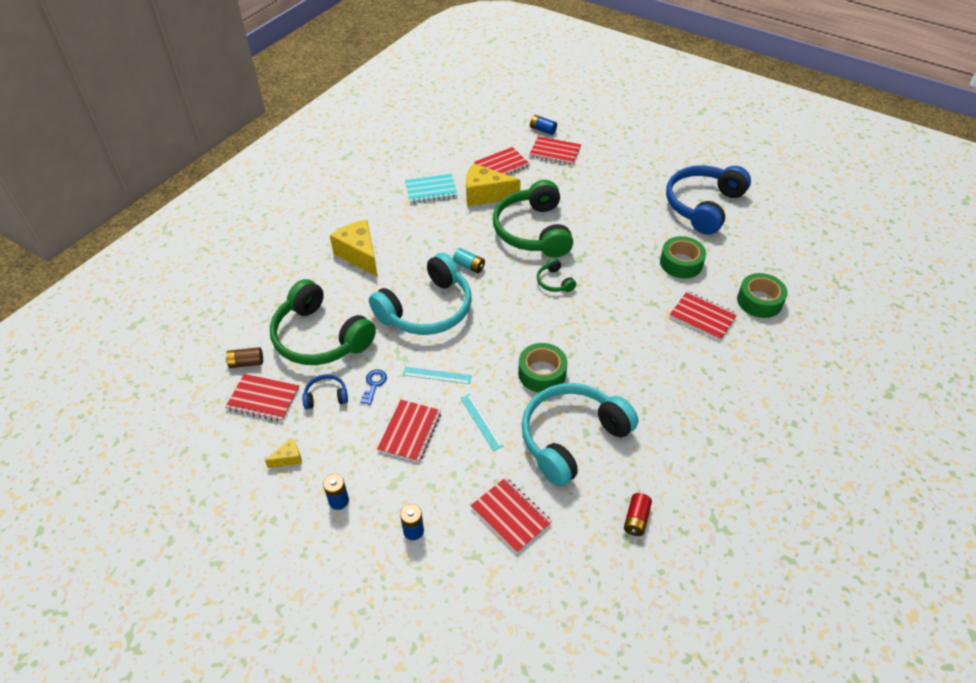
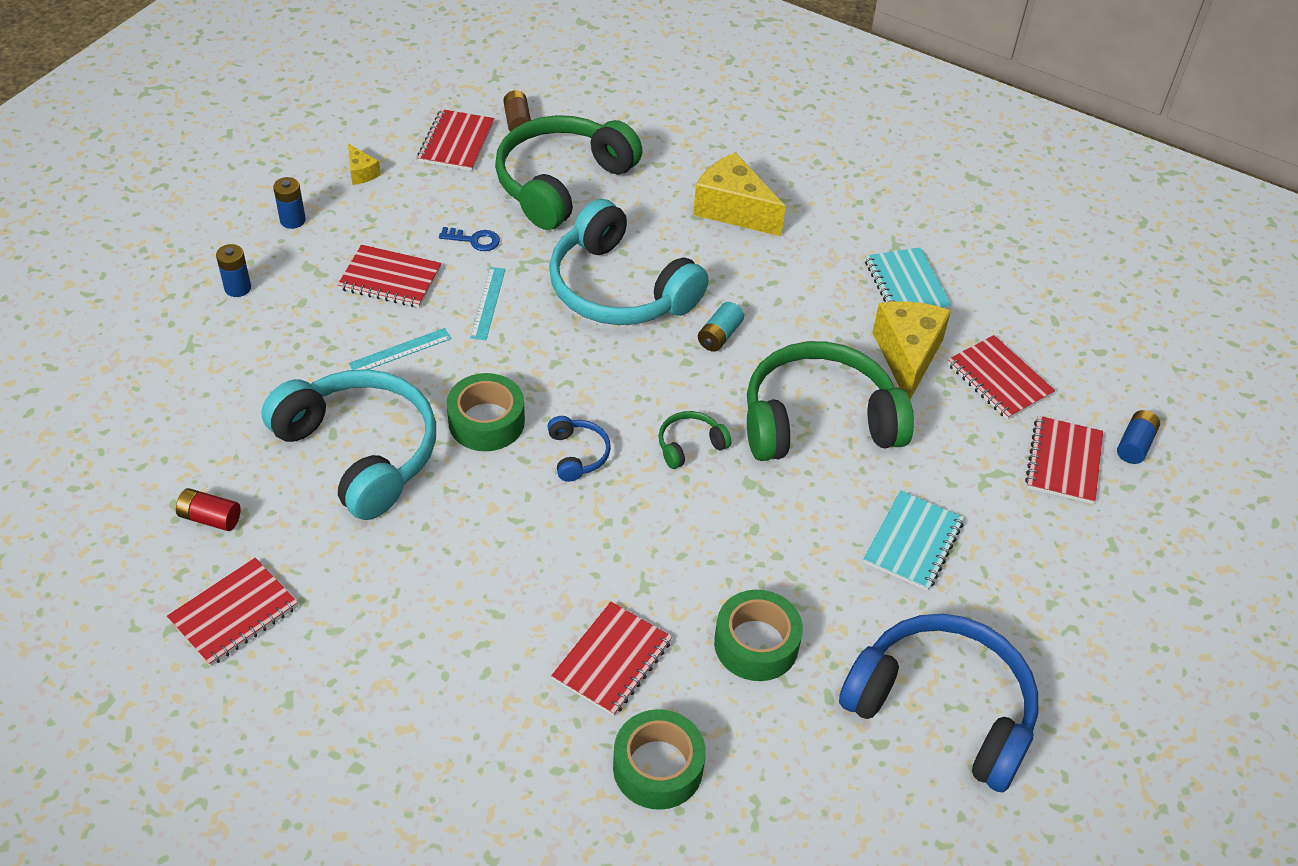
camera: 85 degrees right, 0 degrees up
blue headphones [302,374,348,409] -> blue headphones moved to [547,416,611,482]
yellow cheese [330,220,378,277] -> yellow cheese turned 105 degrees counterclockwise [693,152,786,236]
red notebook [471,477,552,553] -> red notebook moved to [167,558,298,666]
none -> turquoise notebook [863,490,964,591]

